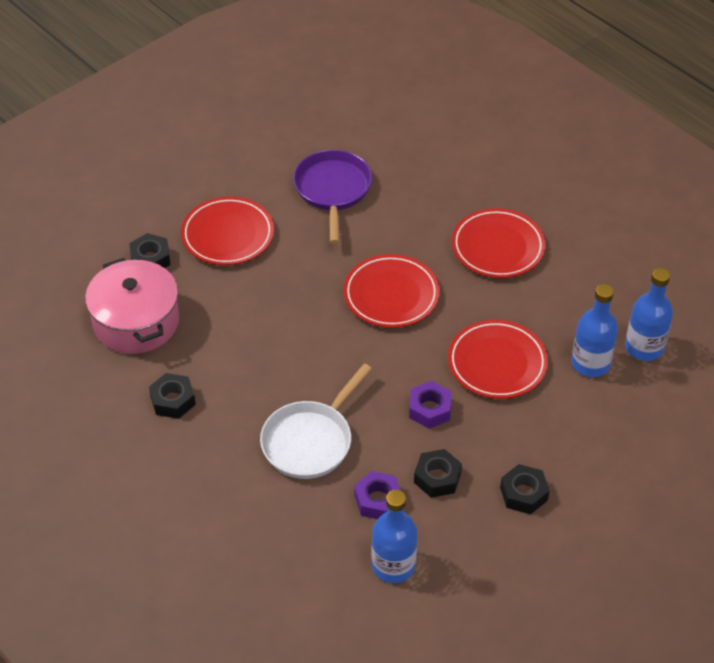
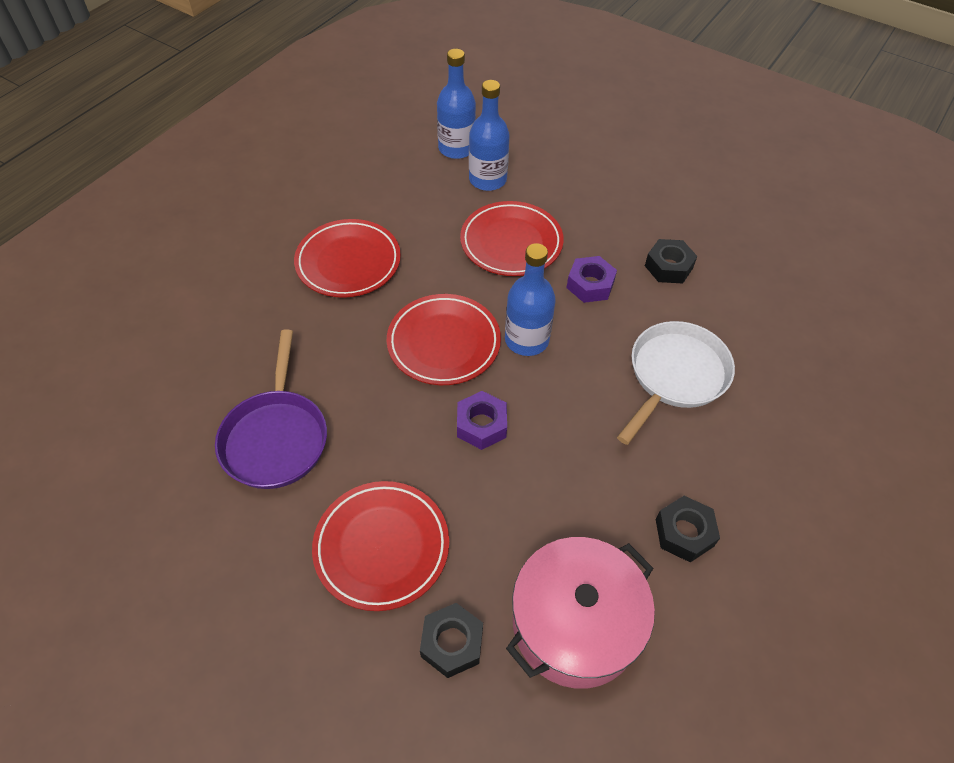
camera: 105 degrees left, 5 degrees up
white pan [260,364,372,479] -> white pan turned 75 degrees counterclockwise [617,321,735,445]
purple pan [293,150,372,244] -> purple pan turned 75 degrees counterclockwise [215,329,327,489]
purple nut [354,471,401,519] -> purple nut moved to [457,391,507,450]
blue bottle [371,490,418,583] -> blue bottle moved to [505,243,556,356]
black nut [500,464,550,514] -> none

